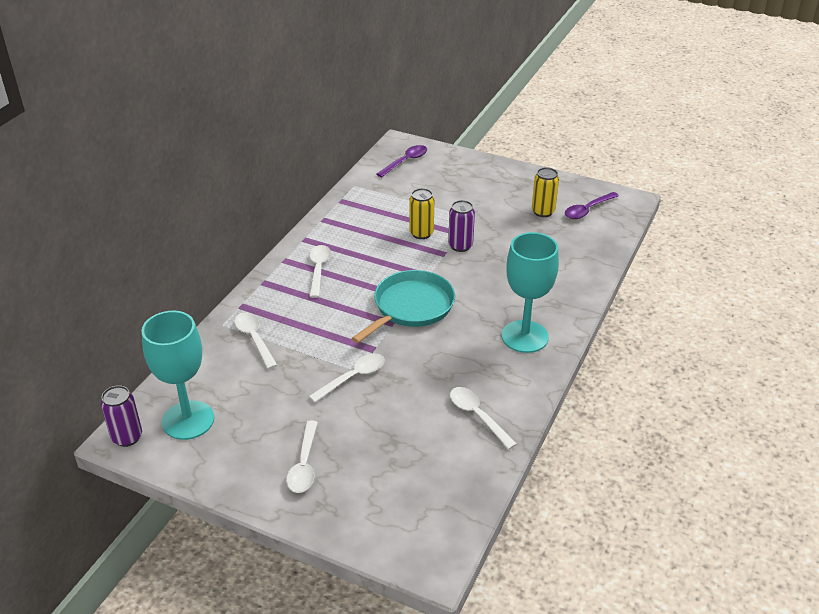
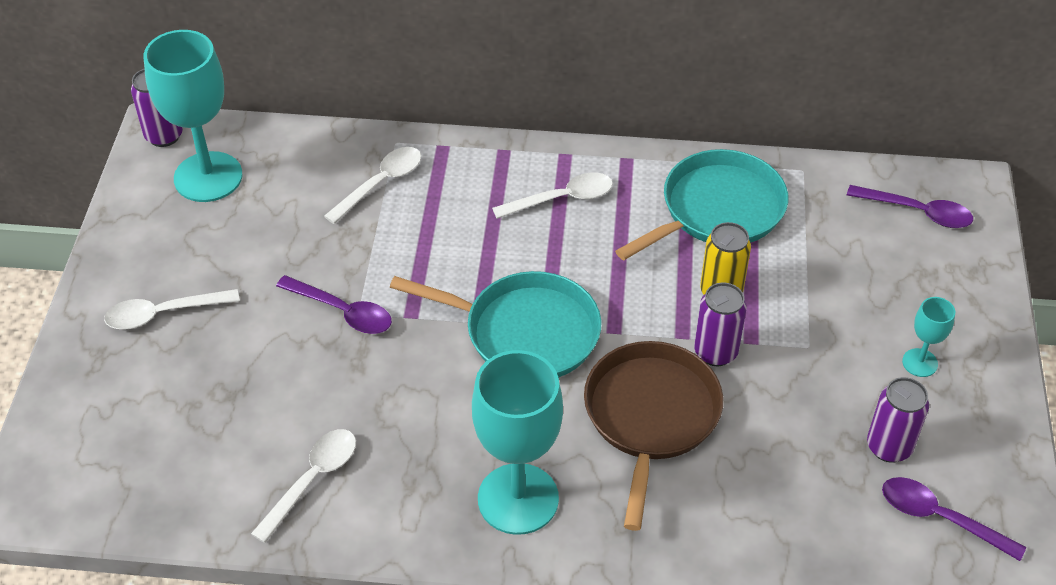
camera: 70 degrees right, 10 degrees up
white spoon [309,353,385,403] -> purple spoon [276,275,392,334]
yellow can [532,167,559,217] -> purple can [867,377,929,463]
none -> brown pan [584,341,723,531]
none -> turquoise pan [615,149,788,260]
none -> turquoise goblet [902,297,955,377]

